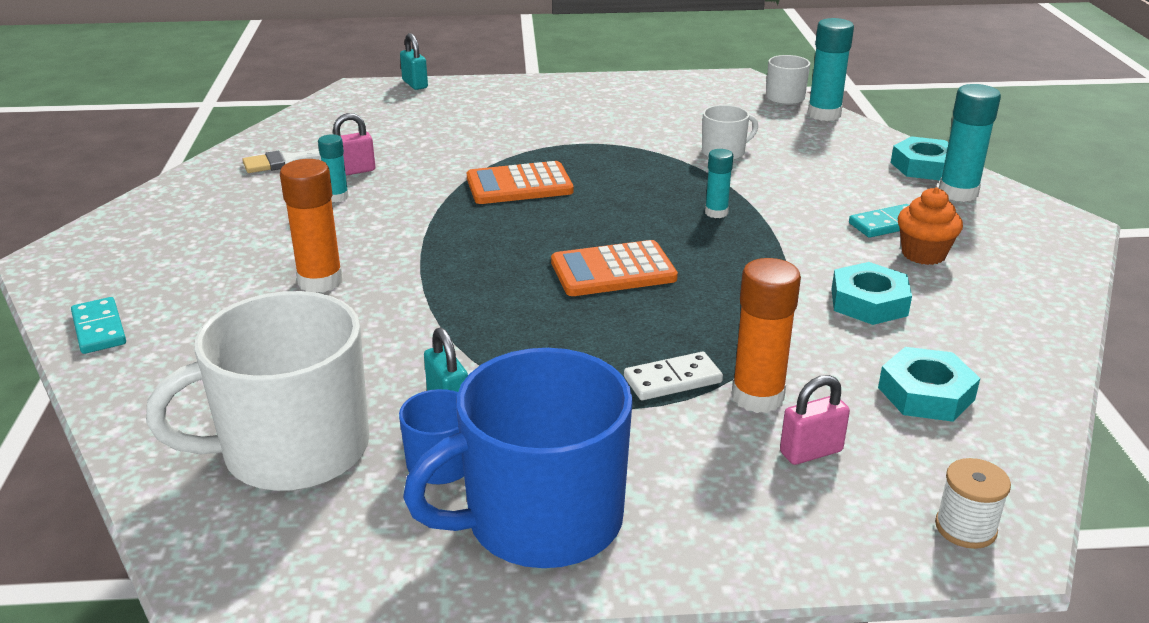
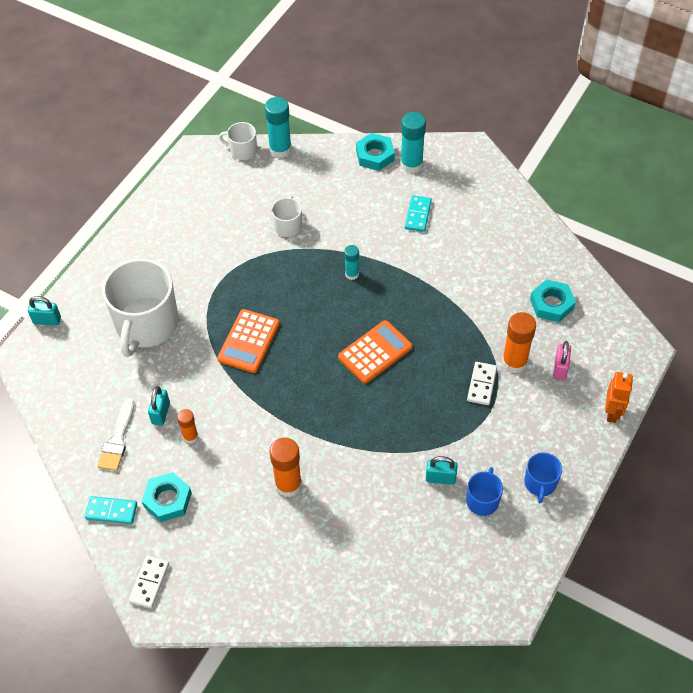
camera: 55 degrees left, 25 degrees up
turquoise domino [71,297,126,354] -> turquoise domino moved to [85,496,137,524]
white mug [146,291,369,491] -> white mug moved to [102,259,178,357]
turquoise glue stick [318,134,349,202] -> orange glue stick [177,409,198,444]
pink padlock [333,113,375,176] -> turquoise padlock [148,386,170,426]
blue mug [403,348,633,568] -> blue mug [524,452,562,503], size x0.47
orange calculator [551,240,678,296] -> orange calculator turned 150 degrees counterclockwise [338,320,412,384]
turquoise nut [831,262,912,325] -> turquoise nut moved to [142,472,192,522]
orange cupcake [898,187,963,265] -> none
white spool [935,458,1011,549] -> none
none -> white domino [129,556,169,608]
none -> orange robot [605,372,633,423]

